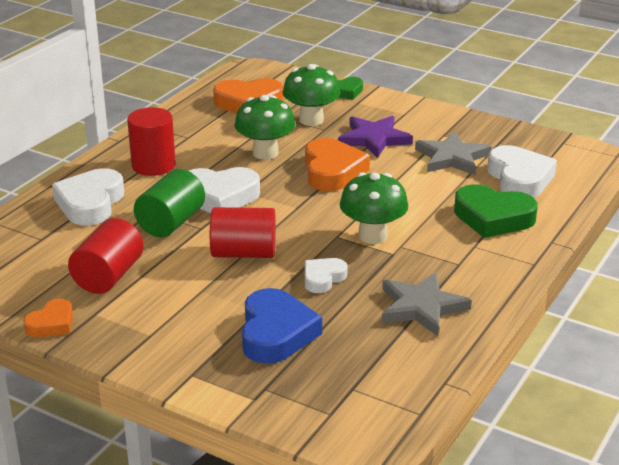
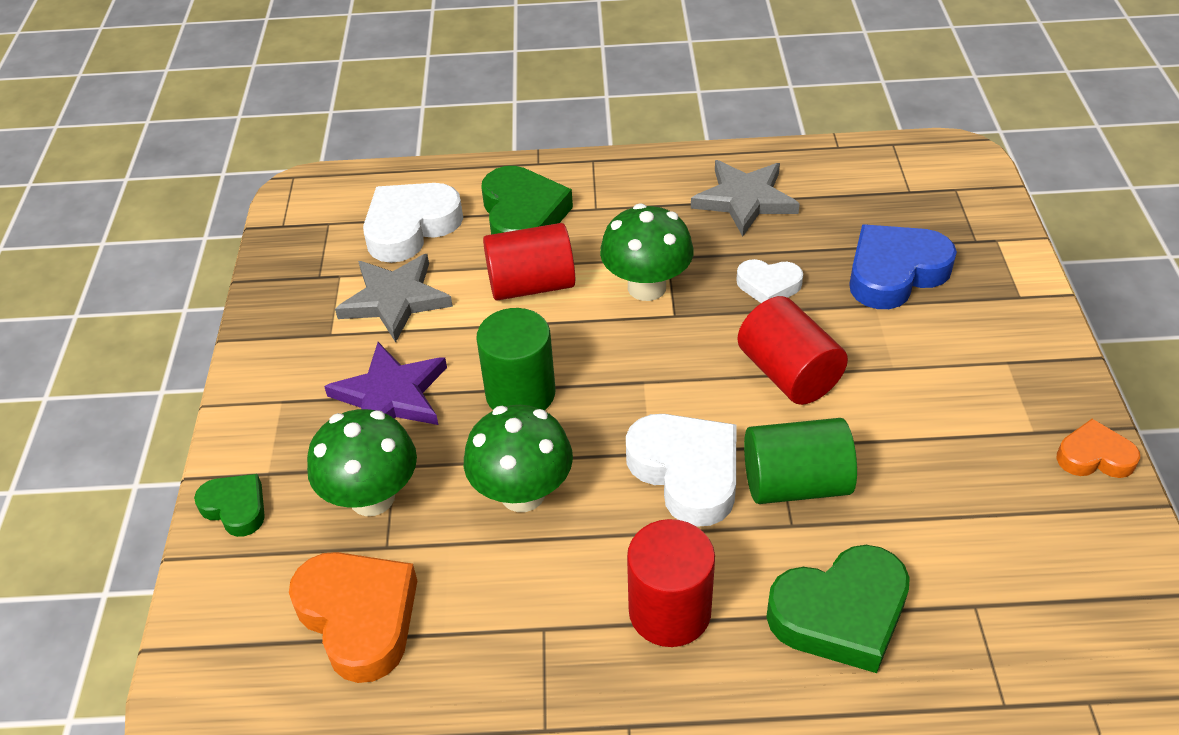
camera: 120 degrees left, 15 degrees up
white heart [52,168,124,226] -> green heart [766,545,910,673]
red cylinder [68,218,144,294] -> red cylinder moved to [483,223,575,301]
orange heart [305,138,370,191] -> green cylinder [476,308,555,410]

